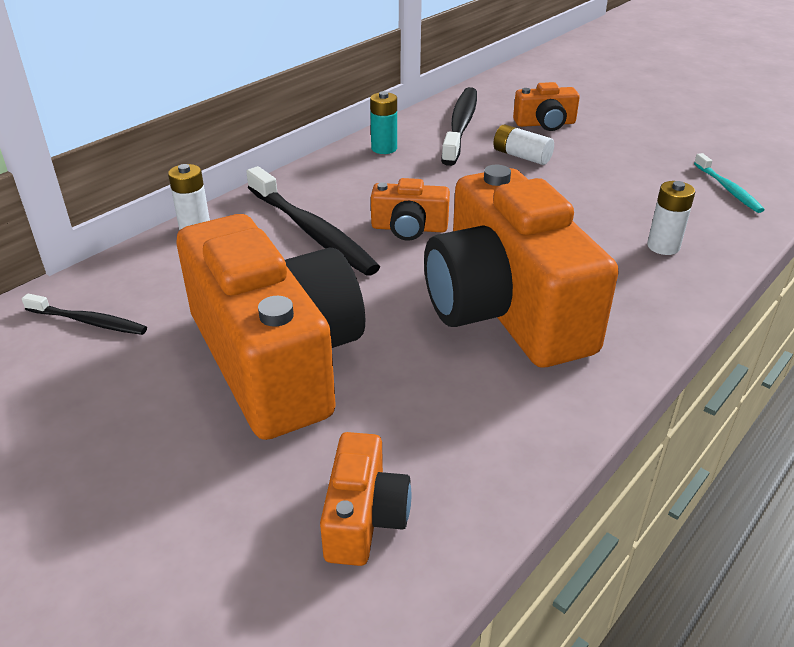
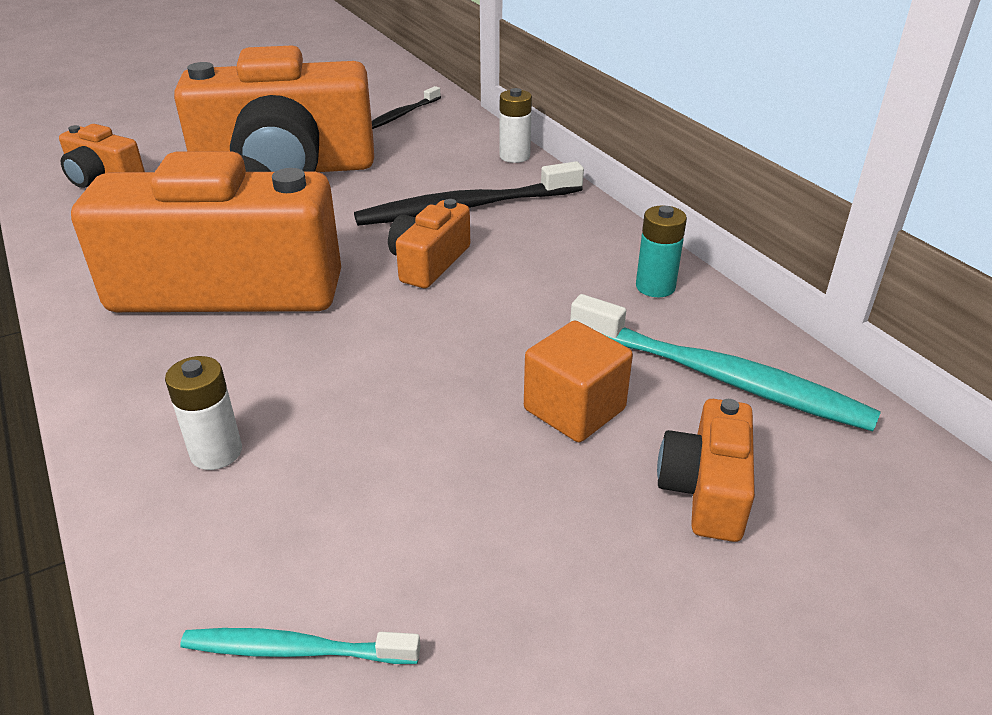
camera: 110 degrees right, 0 degrees up
black toothbrush [441,87,477,166] -> turquoise toothbrush [570,294,881,431]
white battery [493,124,554,165] -> orange cube [524,321,633,442]

